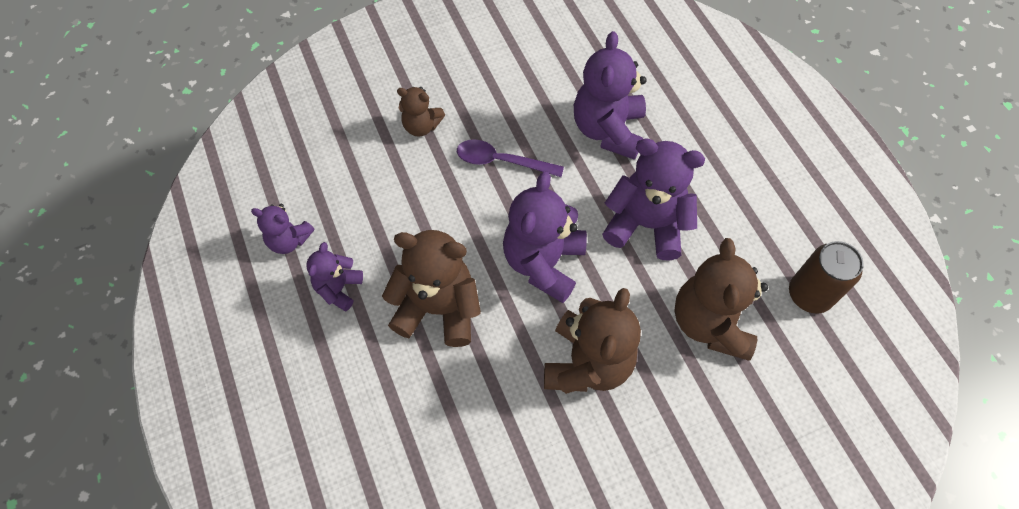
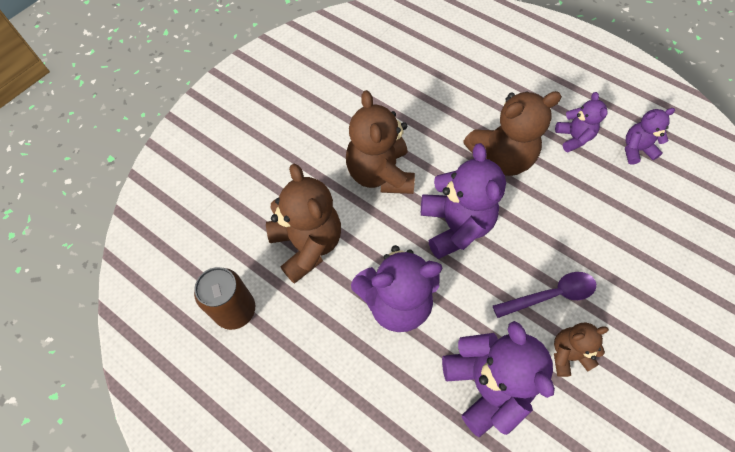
camera: 150 degrees right, 0 degrees up
brown teddy bear [397,87,445,136] -> brown teddy bear moved to [554,322,609,377]

